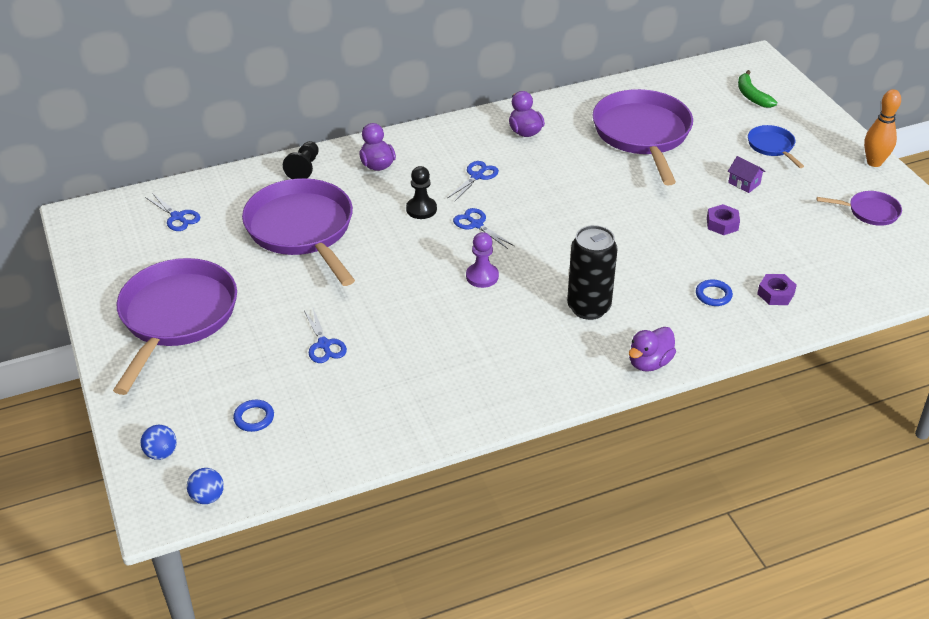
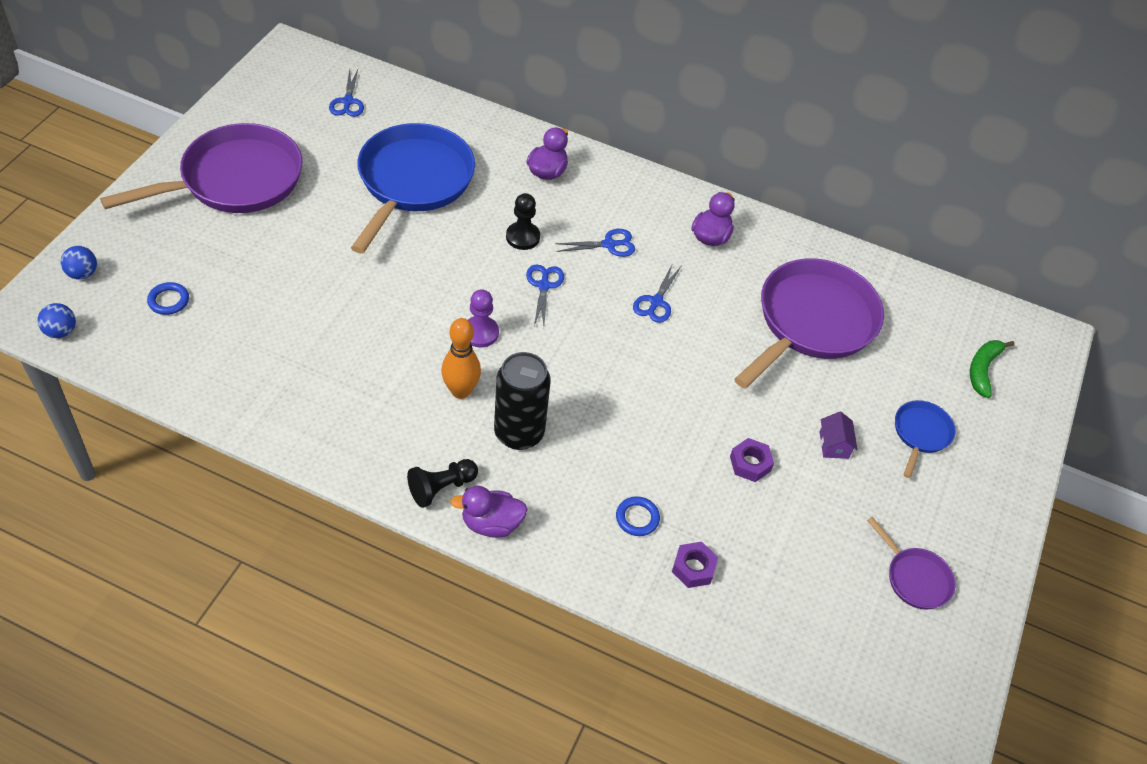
camera: 40 degrees right, 10 degrees up
purple pan [242,178,355,286] -> blue pan [351,123,475,254]
black pawn [283,141,319,179] -> black pawn moved to [407,459,478,508]
blue scissors [304,308,347,363] -> blue scissors moved to [633,263,681,323]
orange bowling pin [864,89,901,167] -> orange bowling pin moved to [441,318,481,399]

